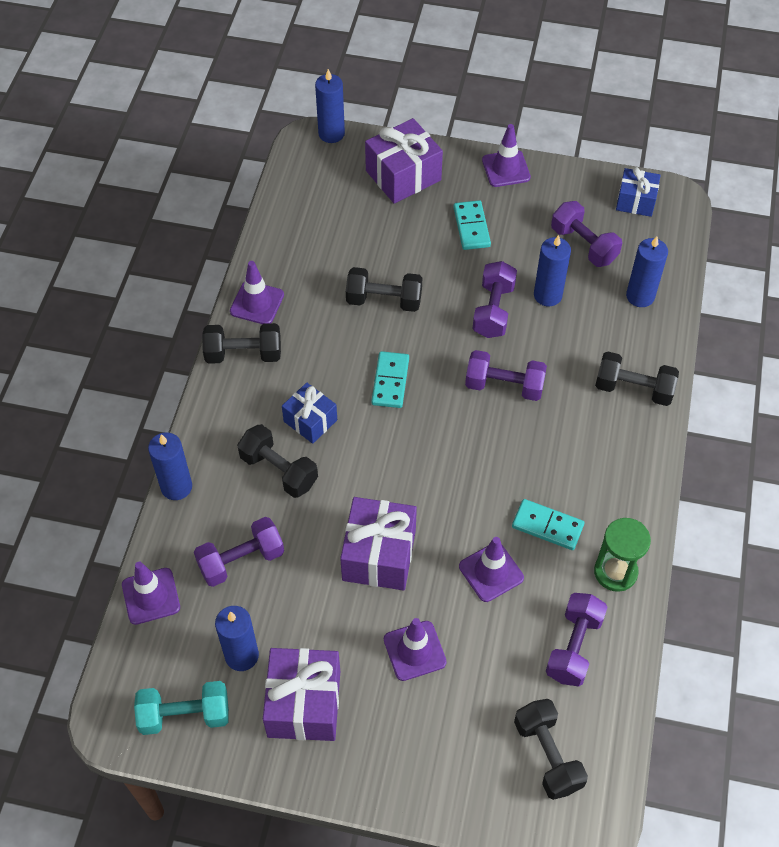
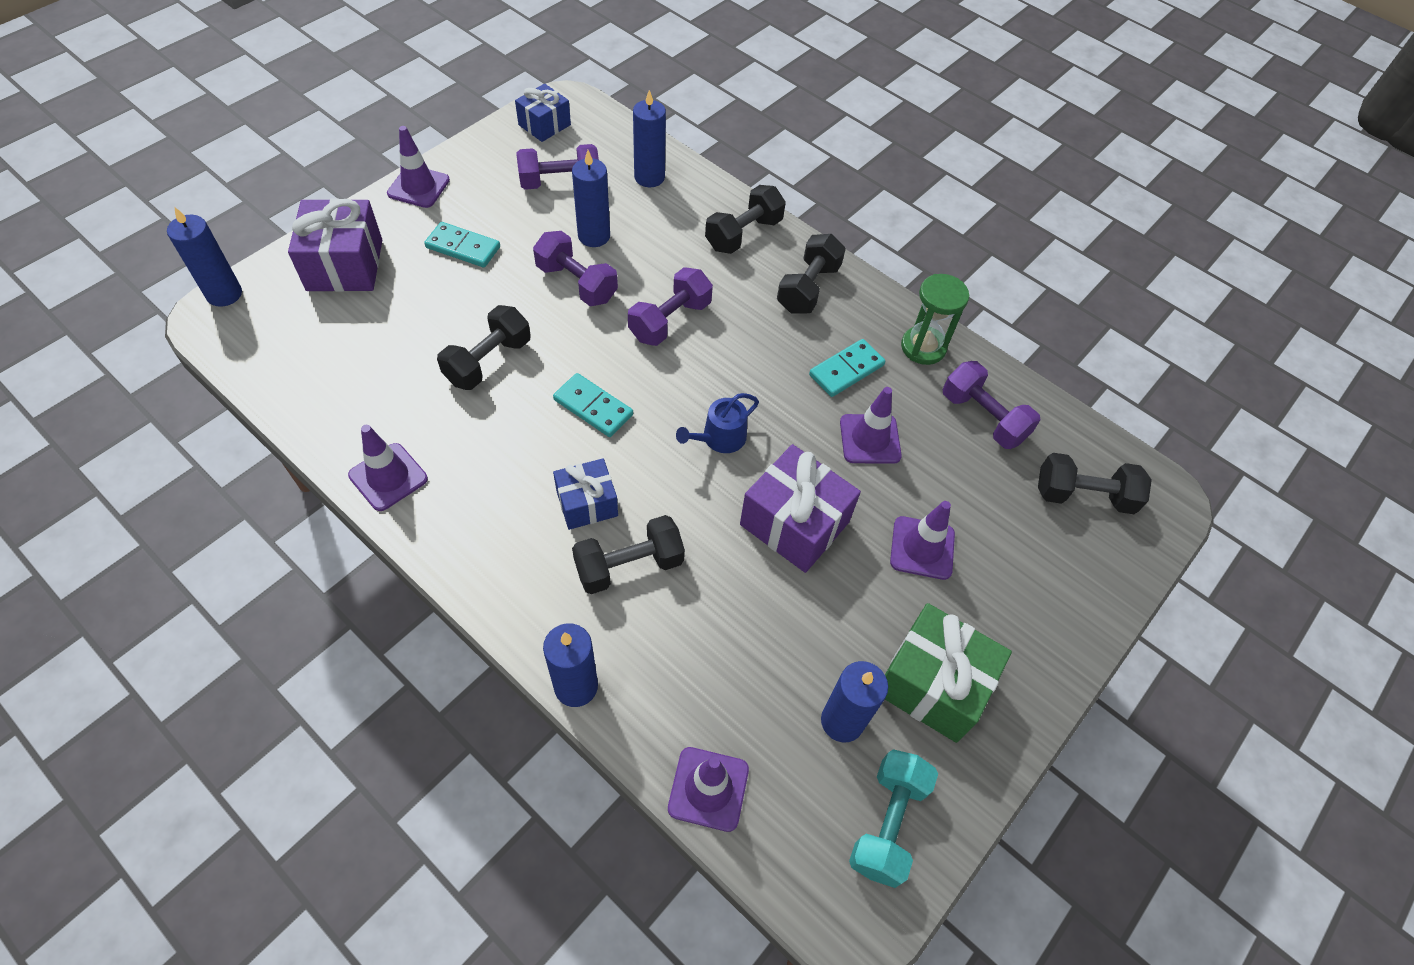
camera: 65 degrees left, 0 degrees up
purple dumbbell [194,517,284,587] -> none
black dumbbell [202,323,281,364] -> black dumbbell moved to [777,234,846,314]
purple gift [263,648,340,741] -> green gift [885,603,1012,743]
none -> blue watering can [676,393,759,453]

